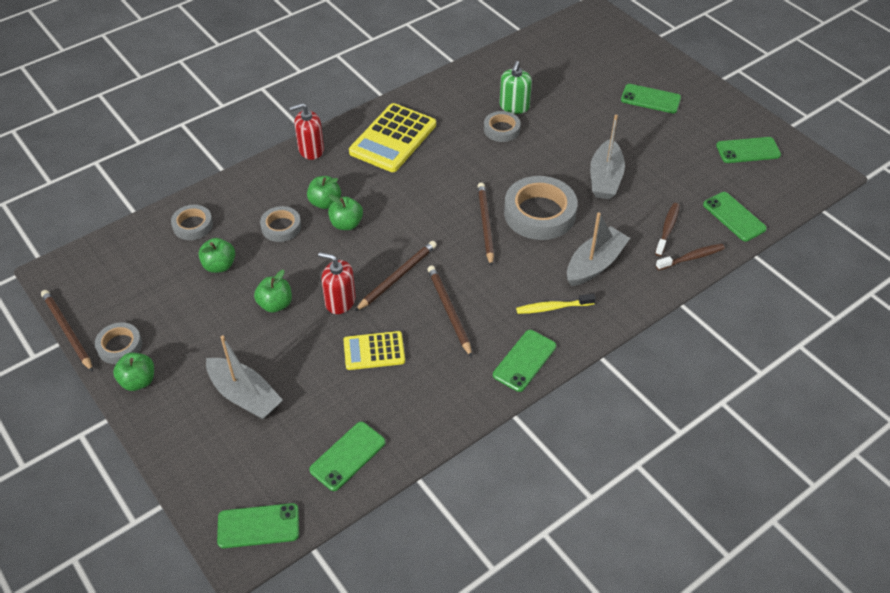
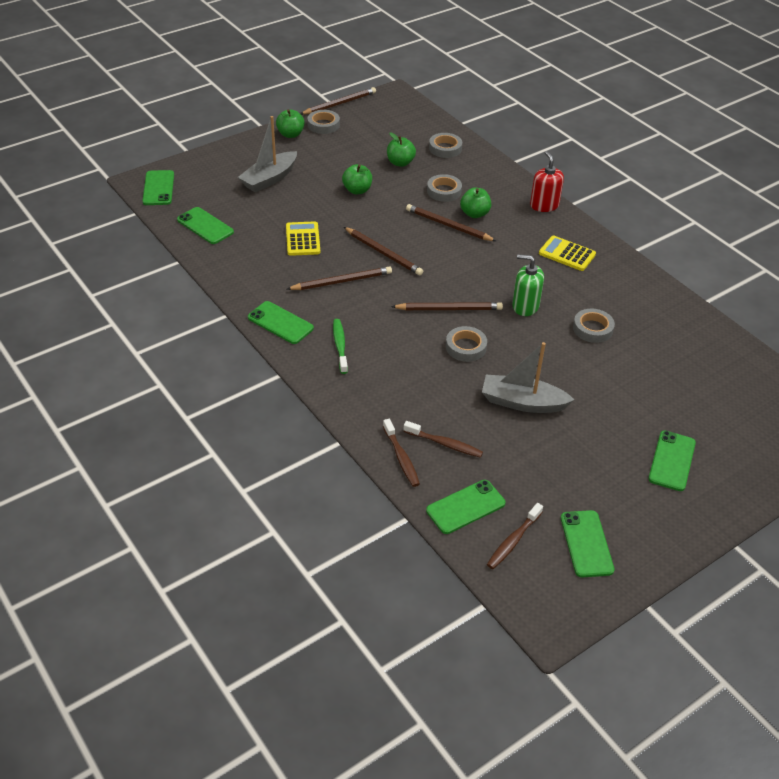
camera: 90 degrees right, 5 degrees down
red soap dispenser [318,252,356,314] -> none
green apple [328,194,363,230] -> brown pencil [406,204,496,241]
yellow calculator [349,103,436,172] -> yellow calculator [539,236,596,271], size x0.59
green soap dispenser [499,61,532,114] -> green soap dispenser moved to [512,254,544,316]
grey tape [504,176,578,240] -> grey tape [446,326,487,362], size x0.55
yellow toothbrush [516,294,596,314] -> green toothbrush [333,319,348,374]
grey boat [567,213,630,286] -> none
none -> brown toothbrush [487,503,543,569]

